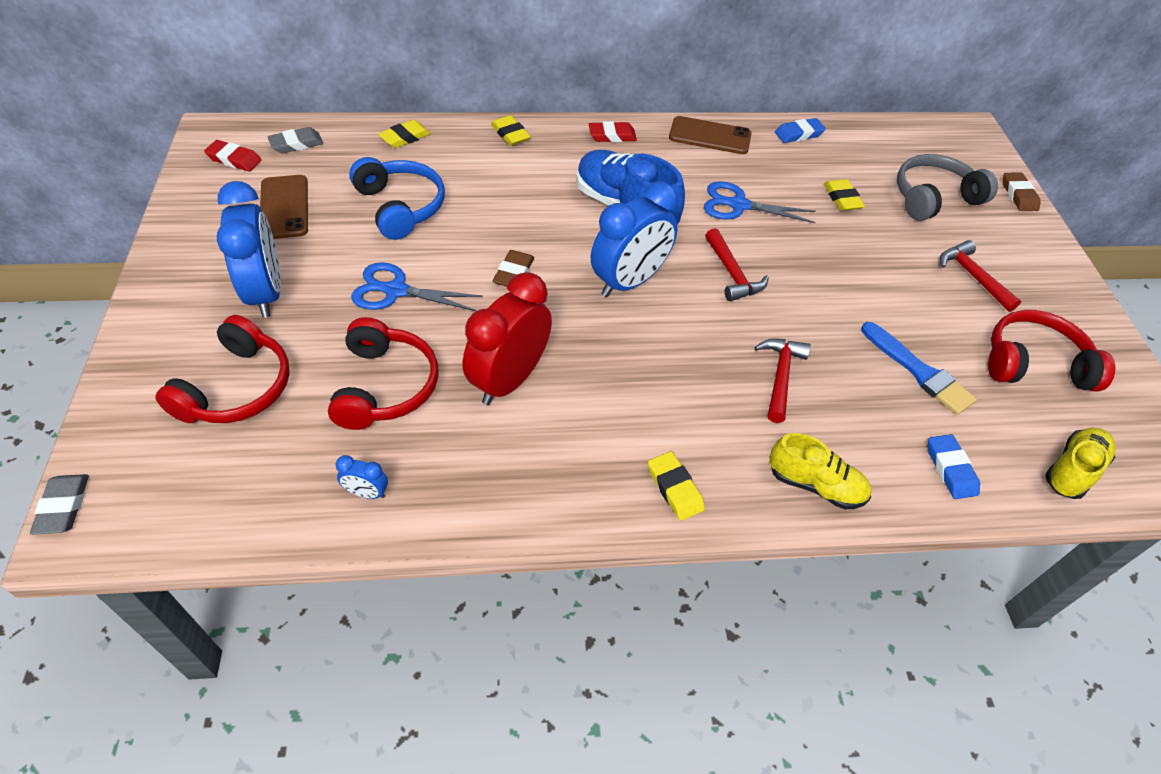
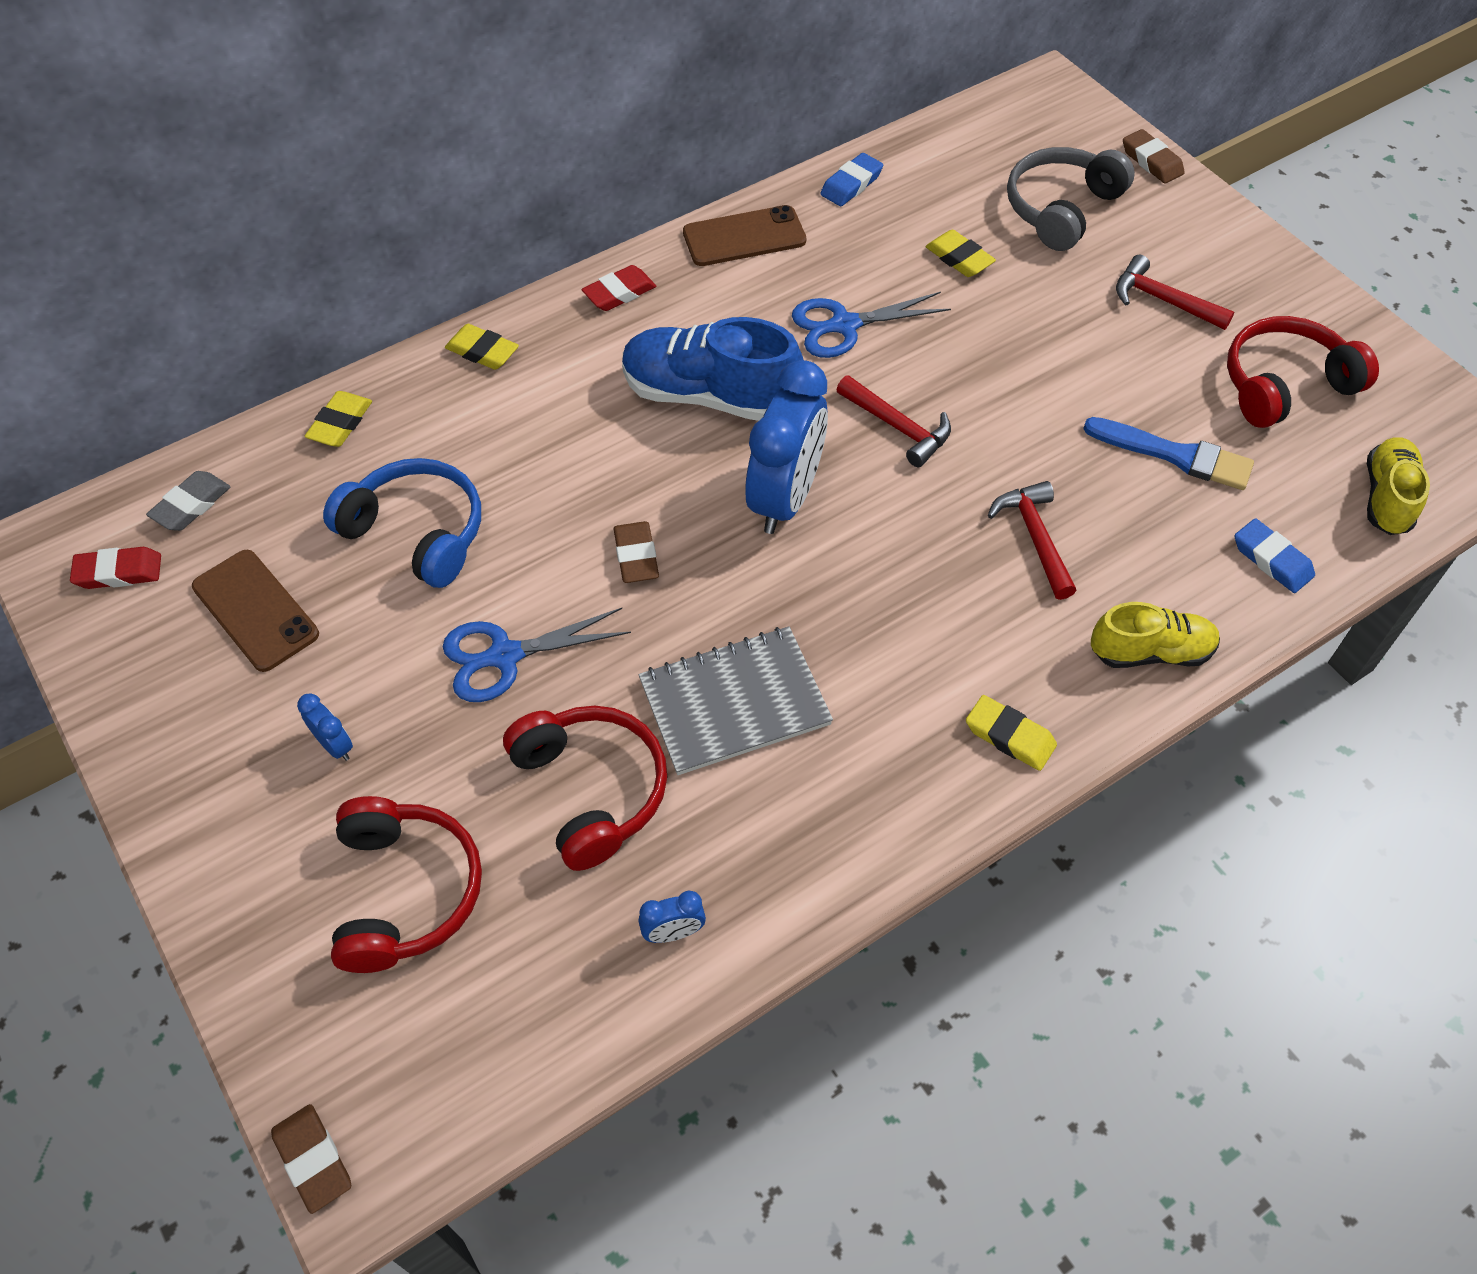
camera: 25 degrees left, 5 degrees up
grey eraser [30,474,89,535] -> brown eraser [271,1104,351,1214]
blue clock [217,181,281,318] -> blue clock [297,693,353,761], size x0.42
red clock [463,272,552,405] -> grey notebook [639,626,833,775]

